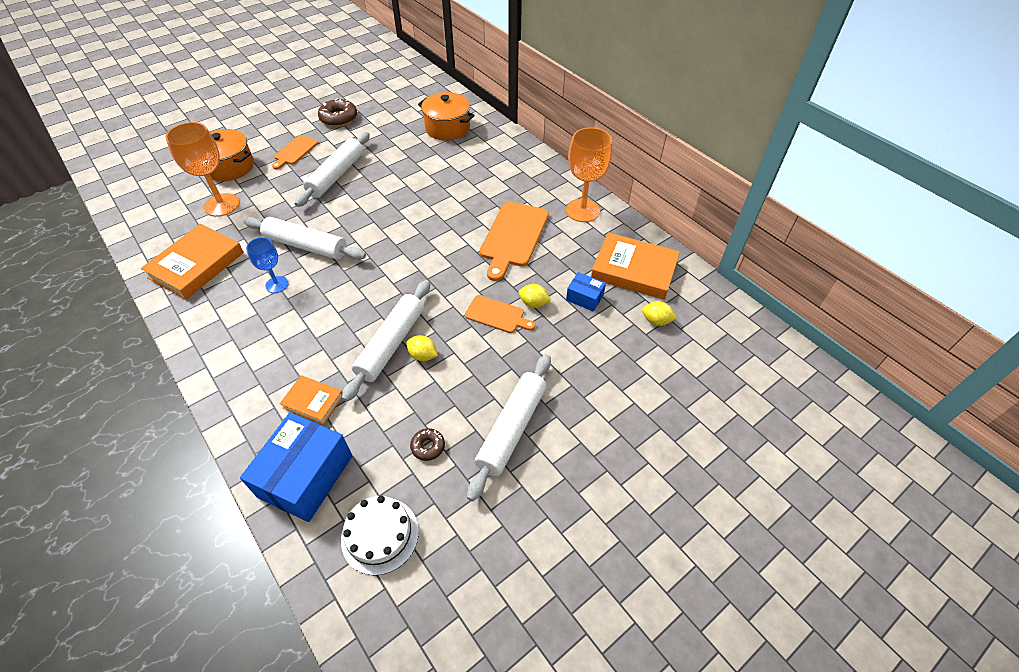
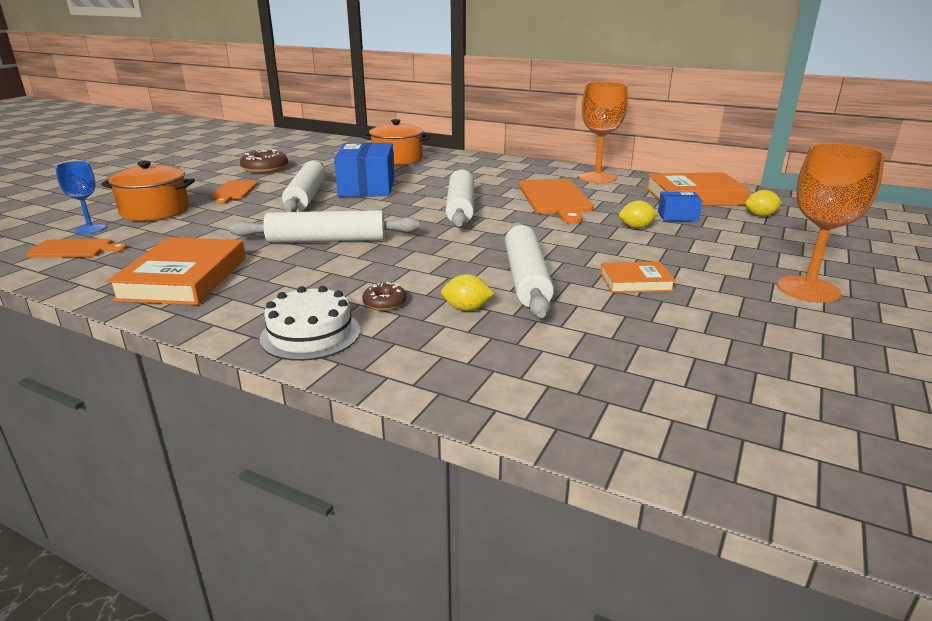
camera: 25 degrees left, 25 degrees down
orange goblet [165,122,240,217] -> orange goblet moved to [777,143,885,303]
blue box [240,412,352,522] -> blue box moved to [334,142,394,197]
blue goblet [246,237,289,293] -> blue goblet moved to [55,161,106,234]
orange book [280,375,343,425] -> orange book moved to [600,262,676,293]
white cake [341,496,419,576] -> white cake moved to [260,286,360,361]
yellow lemon [406,335,438,361] -> yellow lemon moved to [441,274,494,311]
brown donut [410,428,445,461] -> brown donut moved to [362,282,407,311]
orange cutting board [465,295,535,333] -> orange cutting board moved to [26,239,127,258]
white rolling pin [467,355,551,501] -> white rolling pin moved to [446,169,474,228]

